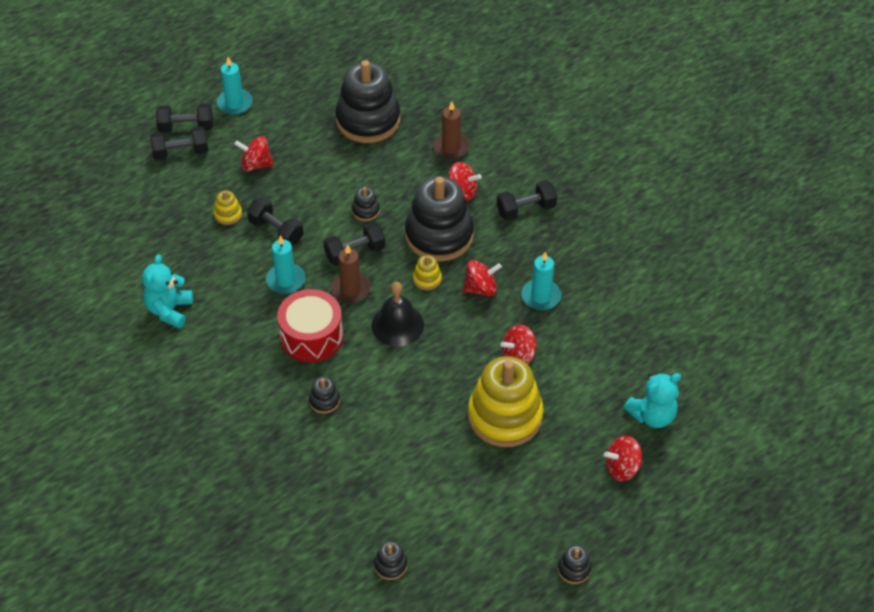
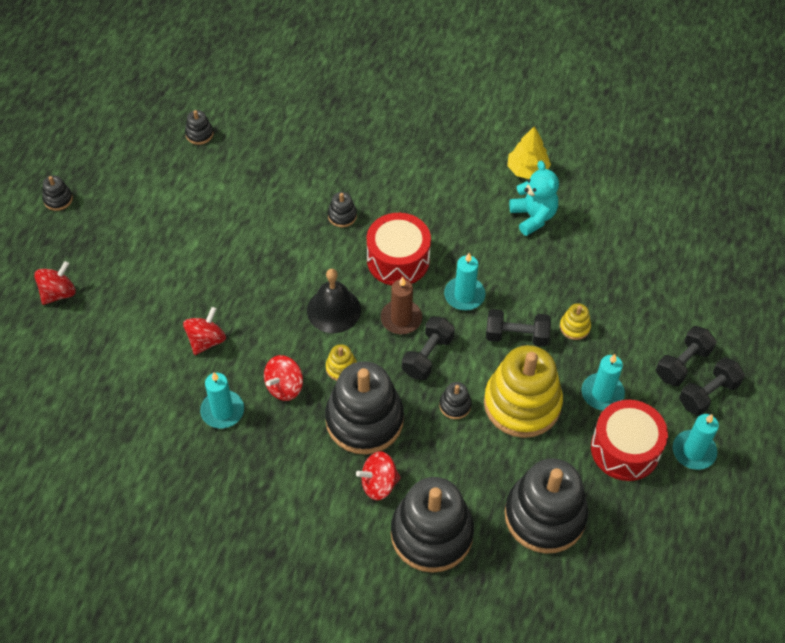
camera: 145 degrees right, 5 degrees up
red spinning top [235,136,274,171] -> turquoise candle [582,354,625,410]
brown candle [433,101,470,159] -> black stacking toy [391,477,474,573]
yellow stacking toy [468,356,543,447] -> yellow stacking toy moved to [484,345,563,438]
black dumbbell [497,180,557,221] -> none
turquoise teddy bear [623,373,681,428] -> none
none -> yellow tree [507,126,551,179]
none -> red drum [591,400,668,481]

